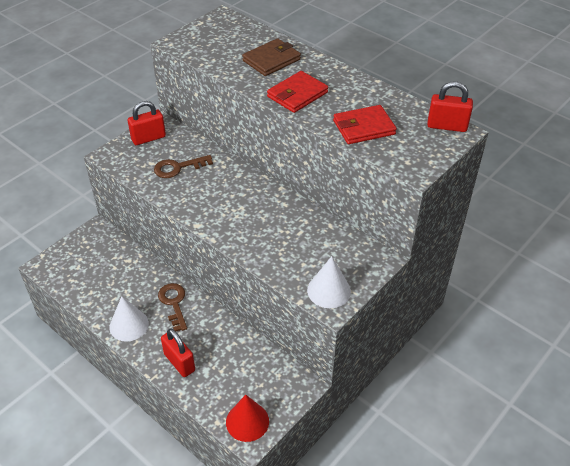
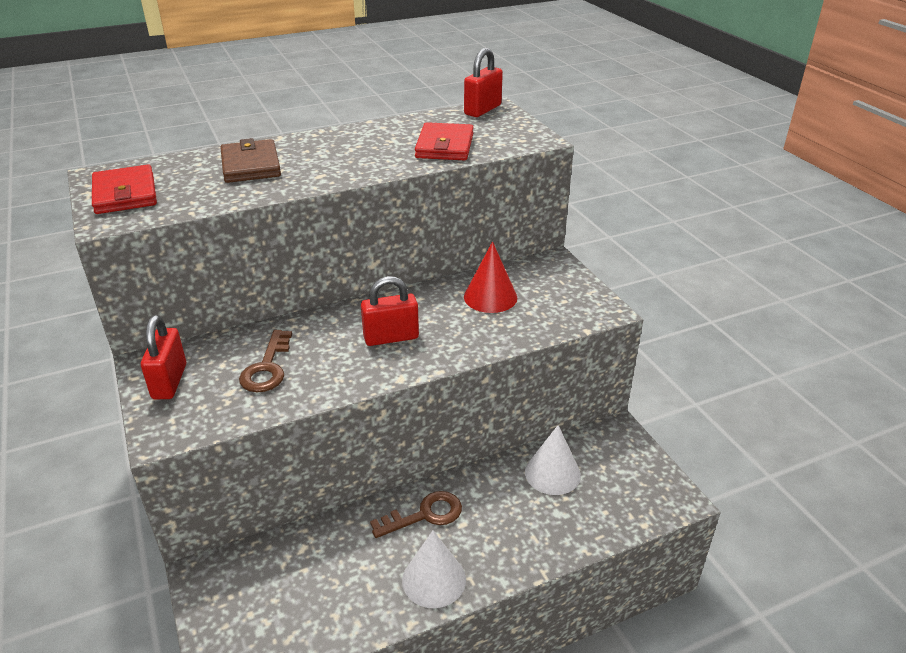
camera: 65 degrees left, 10 degrees down
brown key [158,283,187,331] -> brown key turned 150 degrees clockwise [370,491,462,538]
red padlock [161,329,195,377] -> red padlock moved to [361,276,419,346]
red cone [226,395,269,442] -> red cone moved to [464,241,517,313]
red wallet [267,71,328,113] -> red wallet moved to [92,164,157,214]
white cone [307,256,351,308] -> white cone moved to [525,425,581,495]

